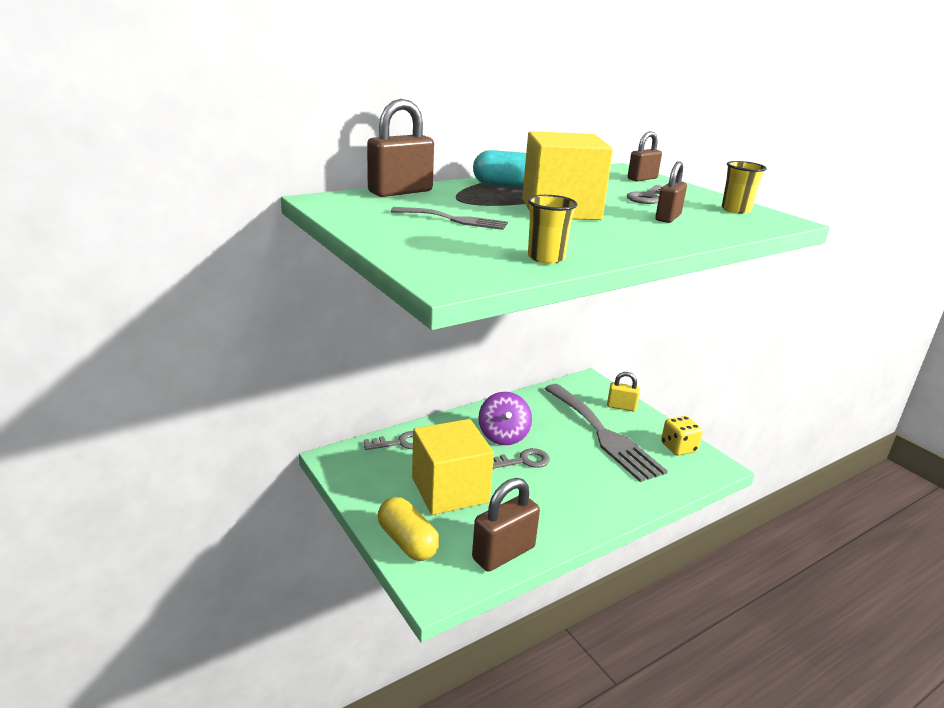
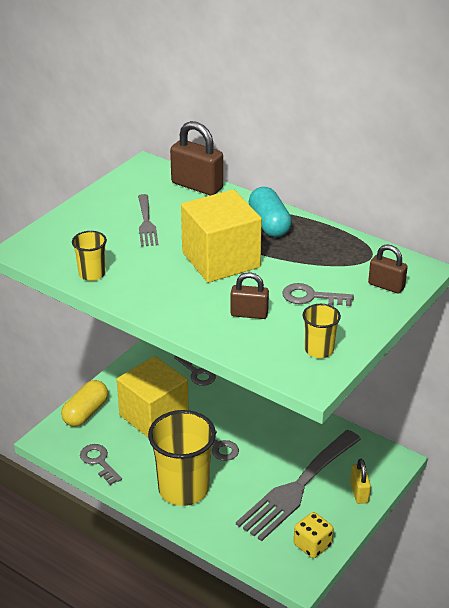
camera: 70 degrees right, 10 degrees up
brown padlock [472,478,540,572] -> grey key [80,444,122,485]
purple spinning top [478,392,532,445] -> none
none -> yellow cup [148,410,216,506]

